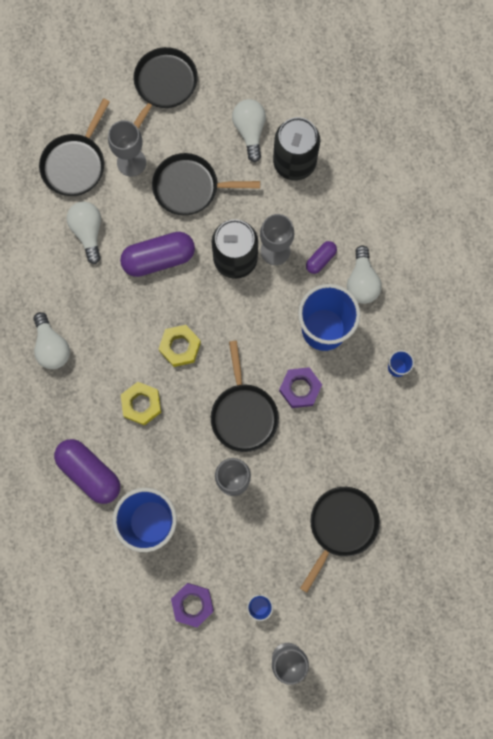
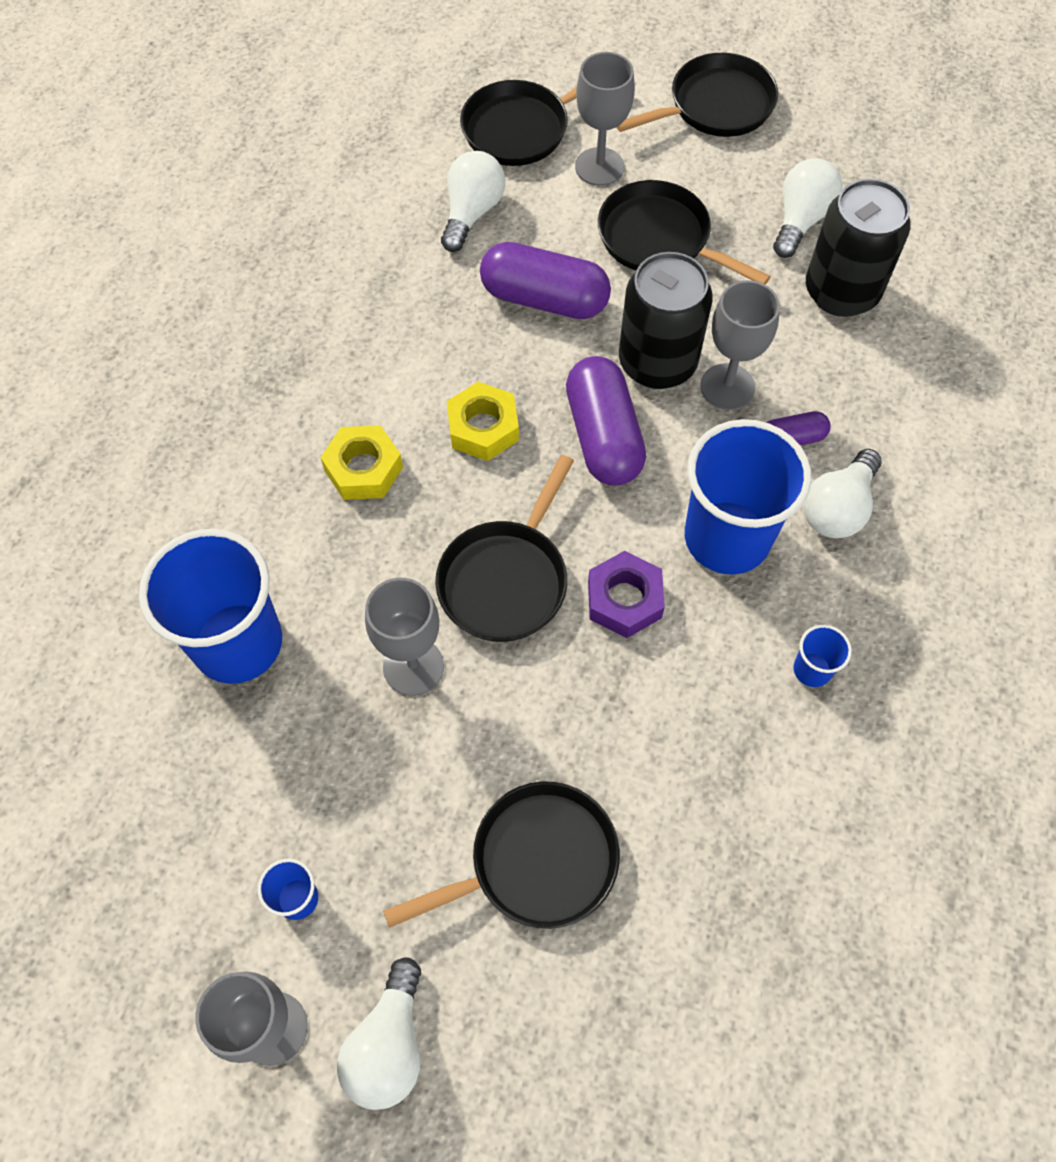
camera: 35 degrees right, 15 degrees down
white light bulb [33,312,70,369] -> white light bulb moved to [337,958,421,1110]
purple capsule [54,439,120,504] -> purple capsule moved to [566,356,646,486]
purple nut [171,583,214,627] -> none

